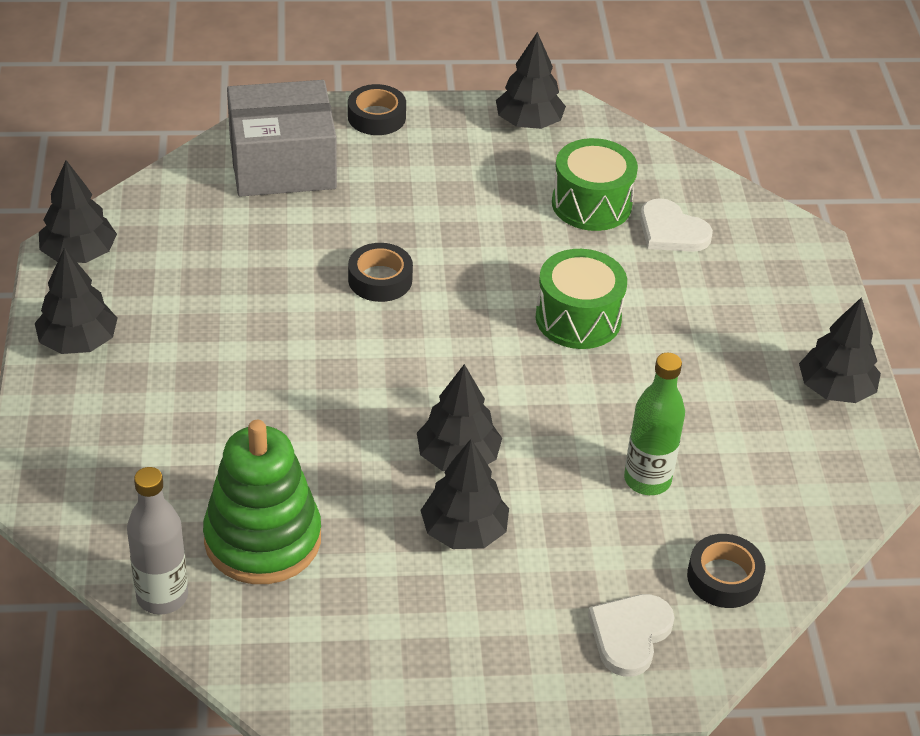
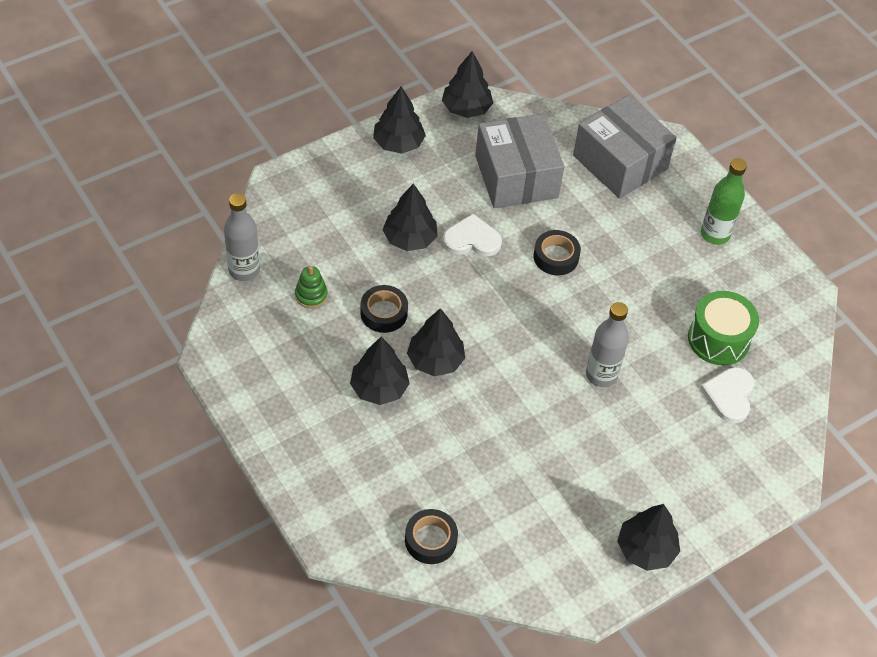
camera: 60 degrees right, 10 degrees up
green stacking toy [203,420,321,584] -> green stacking toy [295,266,328,308], size x0.44
black tape [348,84,406,135] -> black tape moved to [360,285,408,333]
black tree [496,32,566,129] -> black tree moved to [383,183,438,251]
green drum [535,249,627,349] -> grey bottle [586,302,629,387]
white heart [588,594,674,677] -> white heart moved to [443,214,502,256]
green bottle [624,353,685,495] -> green bottle moved to [701,158,747,245]
none -> grey box [475,114,564,208]

